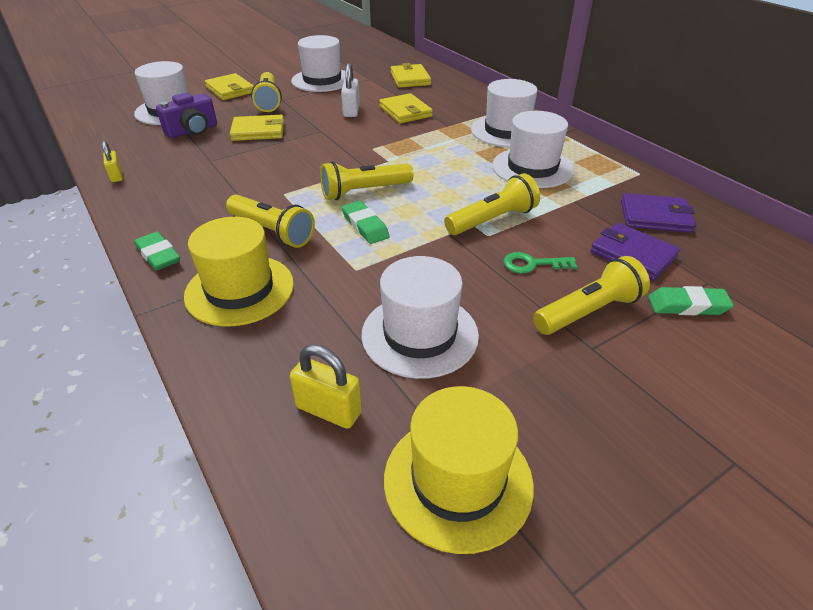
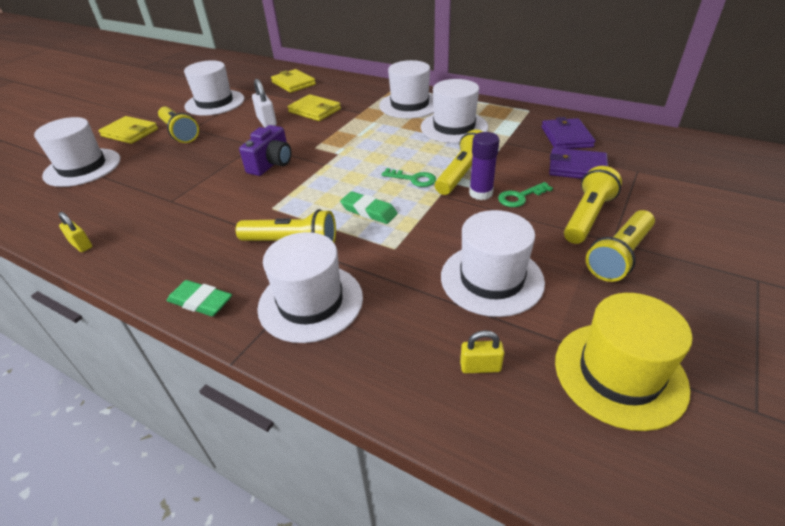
camera: 25 degrees left, 0 degrees up
purple camera [156,92,217,138] -> purple camera moved to [239,125,292,176]
yellow hat [184,217,294,326] -> white hat [257,232,363,343]
yellow wallet [230,115,284,141] -> none
yellow padlock [290,344,362,429] -> yellow padlock [460,330,504,373], size x0.66
yellow flashlight [320,161,414,200] -> yellow flashlight moved to [586,210,655,282]
purple wallet [621,193,696,233] -> purple wallet turned 75 degrees counterclockwise [542,117,595,149]
green eraser [648,286,734,315] -> none
none -> green key [382,168,436,187]
none -> purple glue stick [469,132,499,200]

